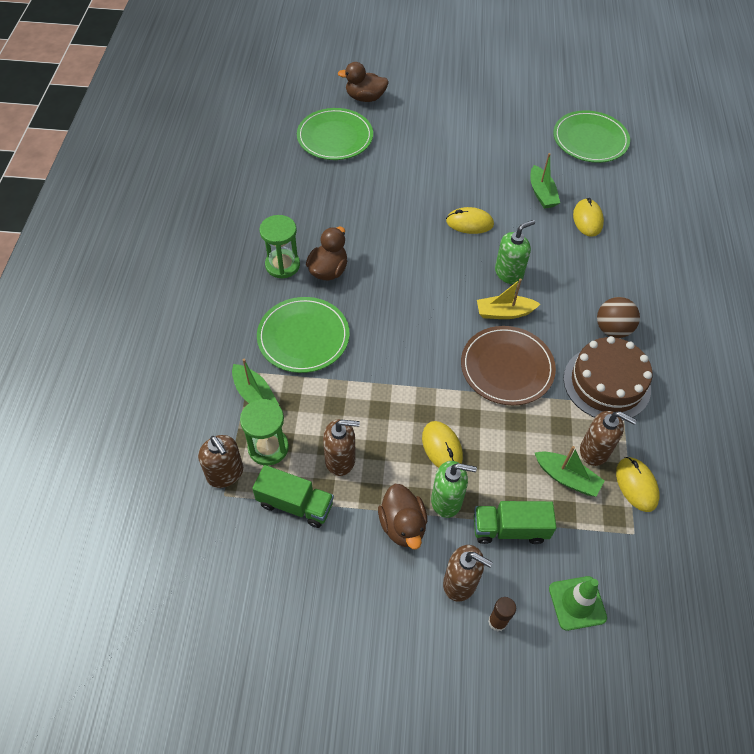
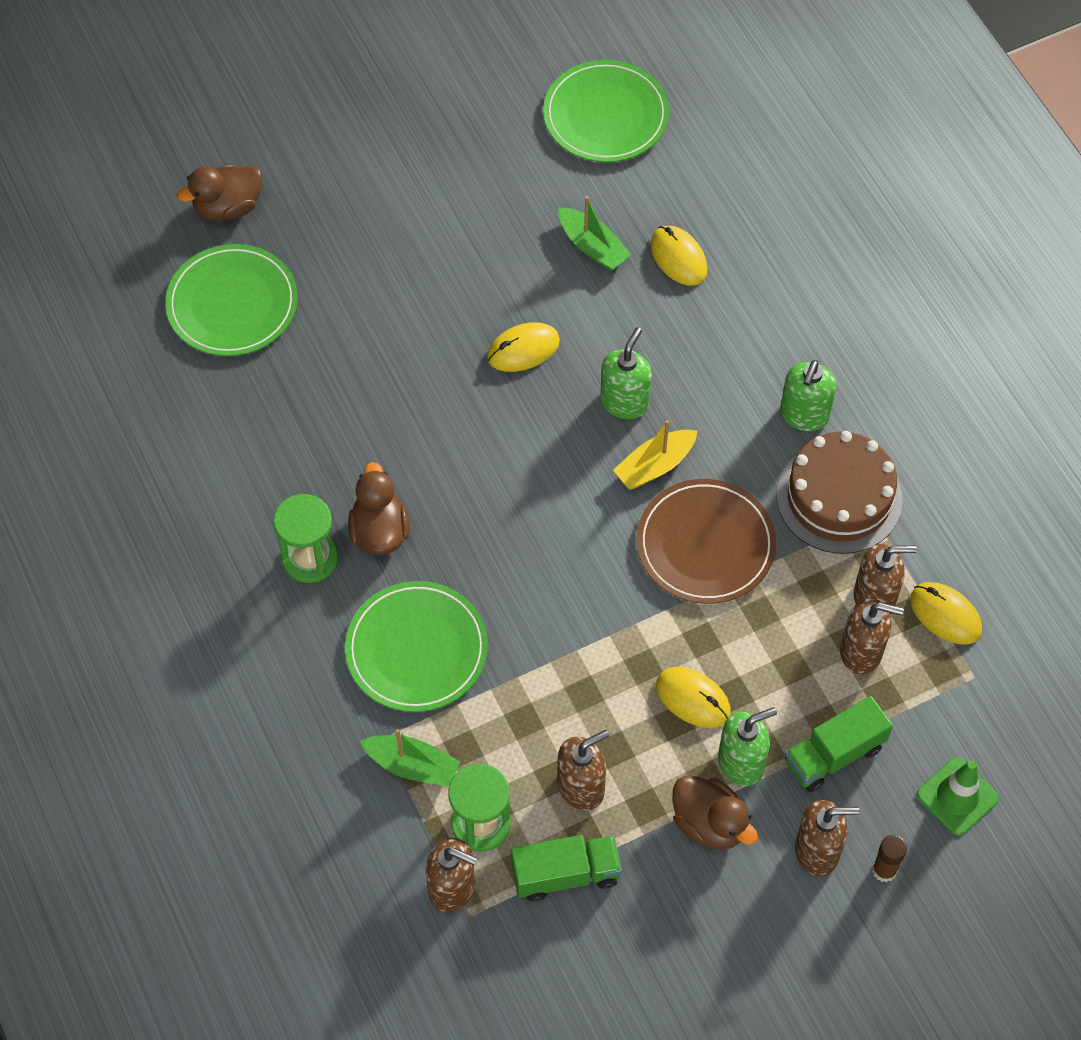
camera: 30 degrees left, 5 degrees up
green boat [535,446,604,497] -> brown soap dispenser [840,599,904,675]
brown ball [597,297,640,338] -> green soap dispenser [780,360,837,431]

